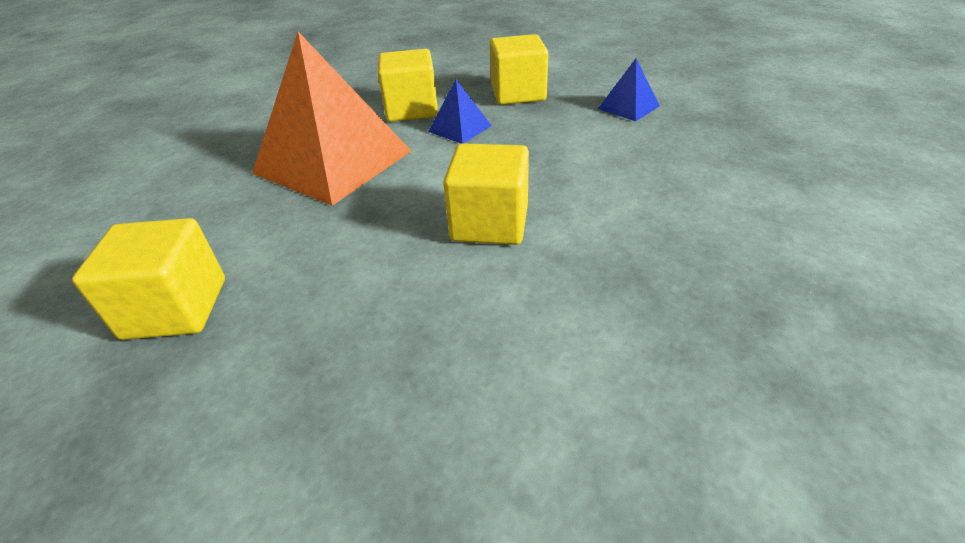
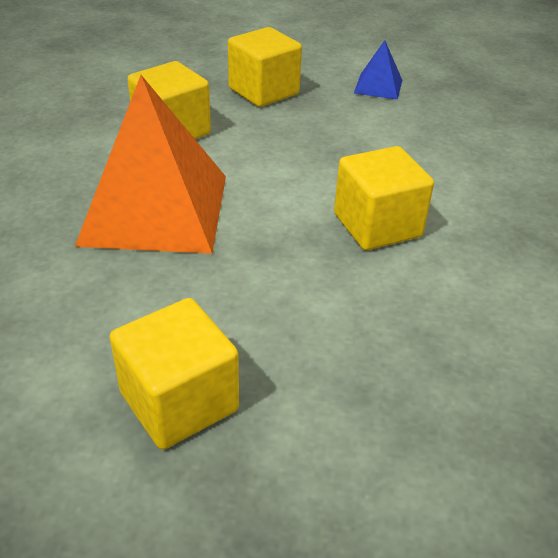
camera: 35 degrees left, 0 degrees up
blue pyramid [428,79,492,144] -> none

